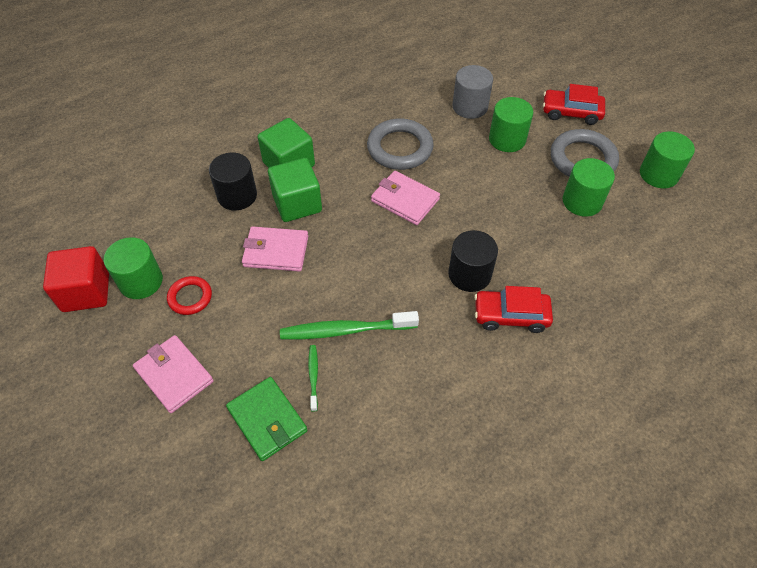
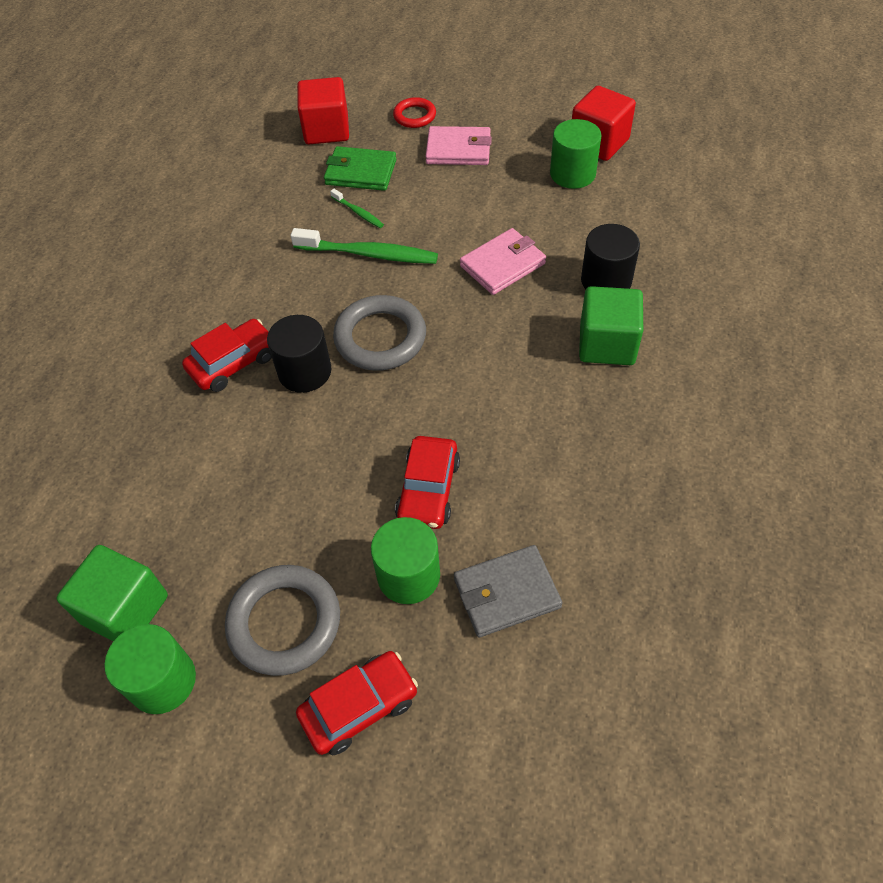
camera: 140 degrees right, 0 degrees up
red ring [167,276,212,315] -> red ring moved to [393,97,436,128]
green cube [268,158,322,222] -> green cube moved to [56,545,168,641]
green toothbrush [280,311,419,339] -> green toothbrush turned 60 degrees clockwise [291,228,438,264]
grey ring [367,118,434,170] -> grey ring moved to [333,295,426,371]
pink wallet [371,171,440,225] -> none
grey cylinder [452,65,493,119] -> grey wallet [454,545,562,637]
green cylinder [563,158,615,217] -> none
none -> red cube [297,77,349,144]
none -> red car [395,436,460,529]

